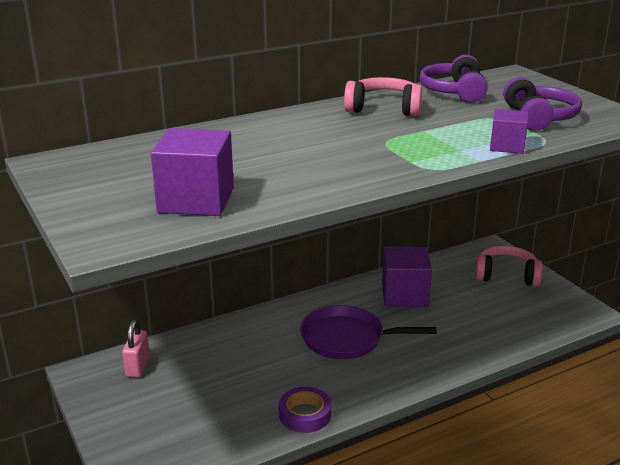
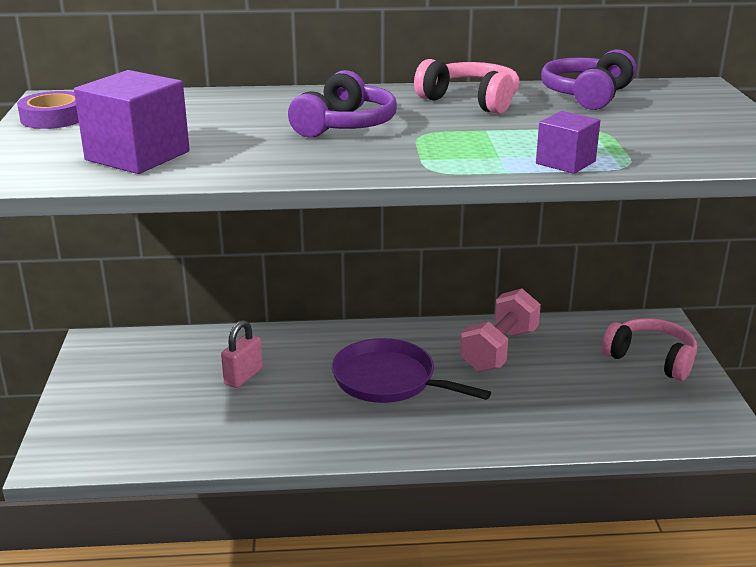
camera: 25 degrees right, 0 degrees up
pink padlock [122,320,150,378] -> pink padlock moved to [221,320,263,388]
purple tape [279,387,331,433] -> purple tape moved to [17,91,79,129]
purple cube [382,247,432,307] -> pink dumbbell [460,289,541,372]
purple headphones [503,77,582,131] -> purple headphones moved to [288,70,397,138]

